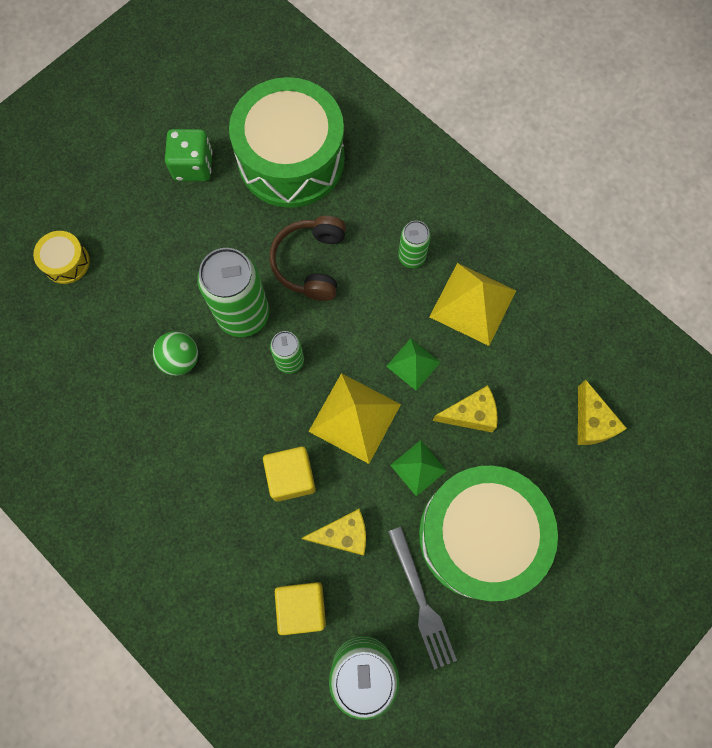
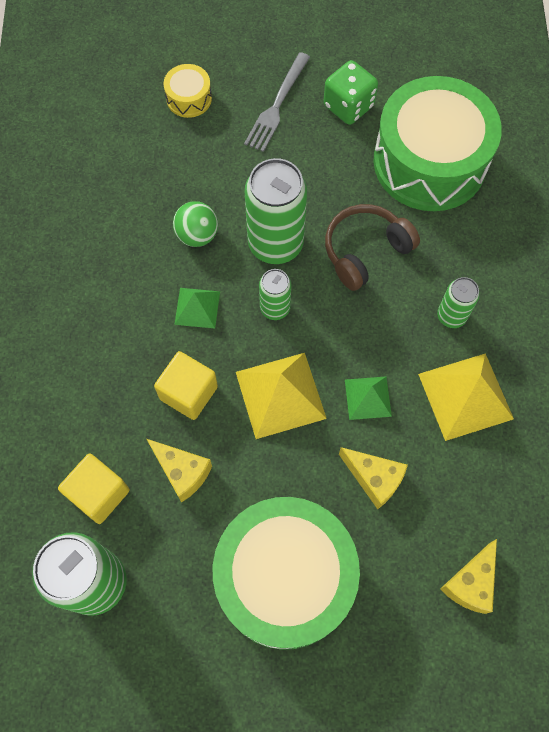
camera: 45 degrees right, 5 degrees down
grey fork [388,527,457,670] -> grey fork moved to [244,52,310,152]
green pyramid [390,440,447,496] -> green pyramid moved to [174,288,220,329]

